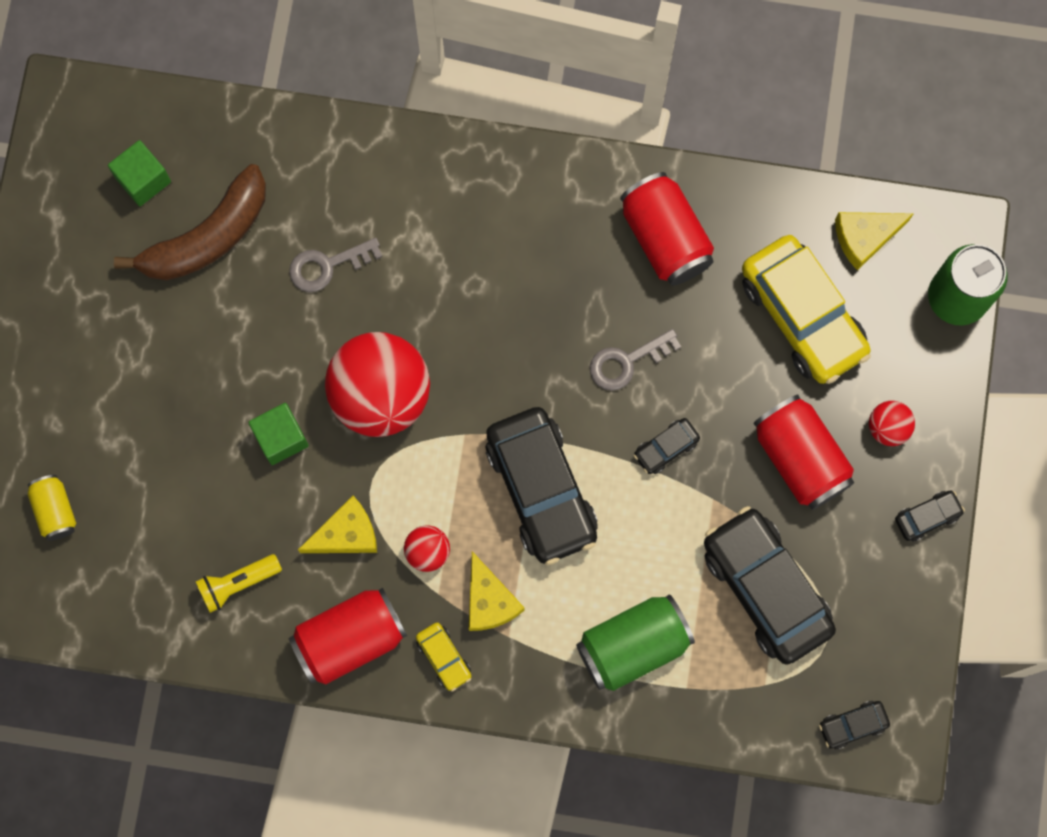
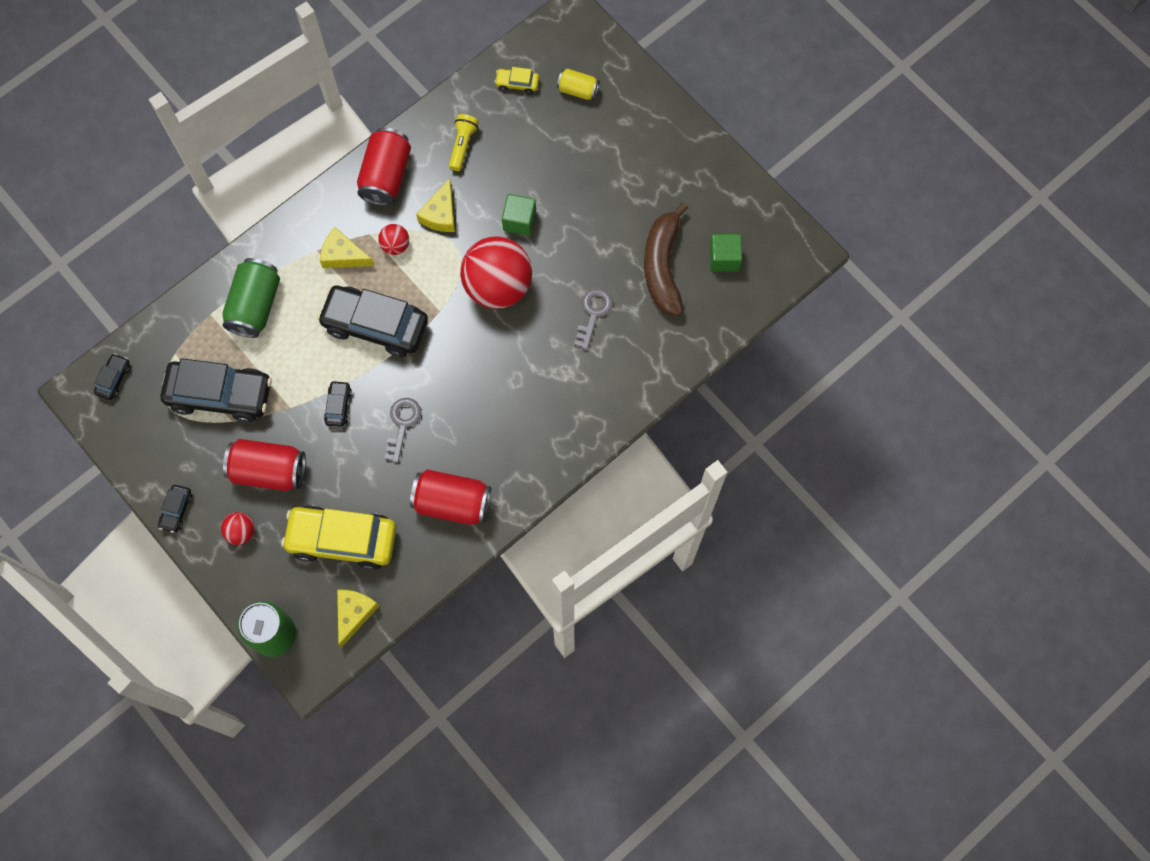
camera: 130 degrees right, 5 degrees down
yellow car [416,622,471,692] -> yellow car moved to [494,67,539,94]

